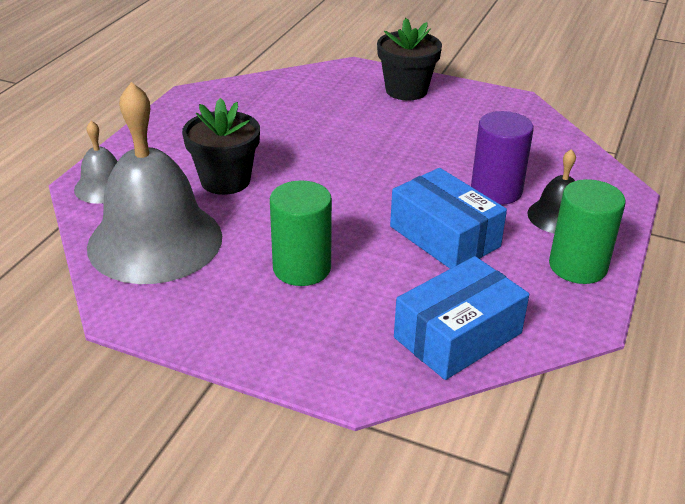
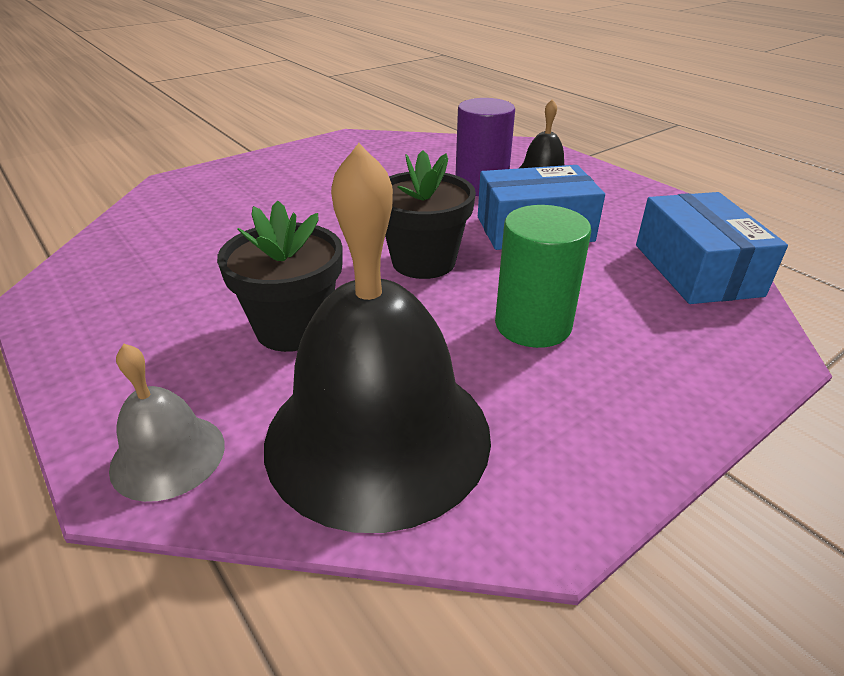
camera: 60 degrees left, 0 degrees up
grey bell [87,82,222,284] -> black bell [264,143,491,533]
black flower pot [377,18,442,100] -> black flower pot moved to [385,150,476,279]
green cylinder [549,179,626,284] -> none

